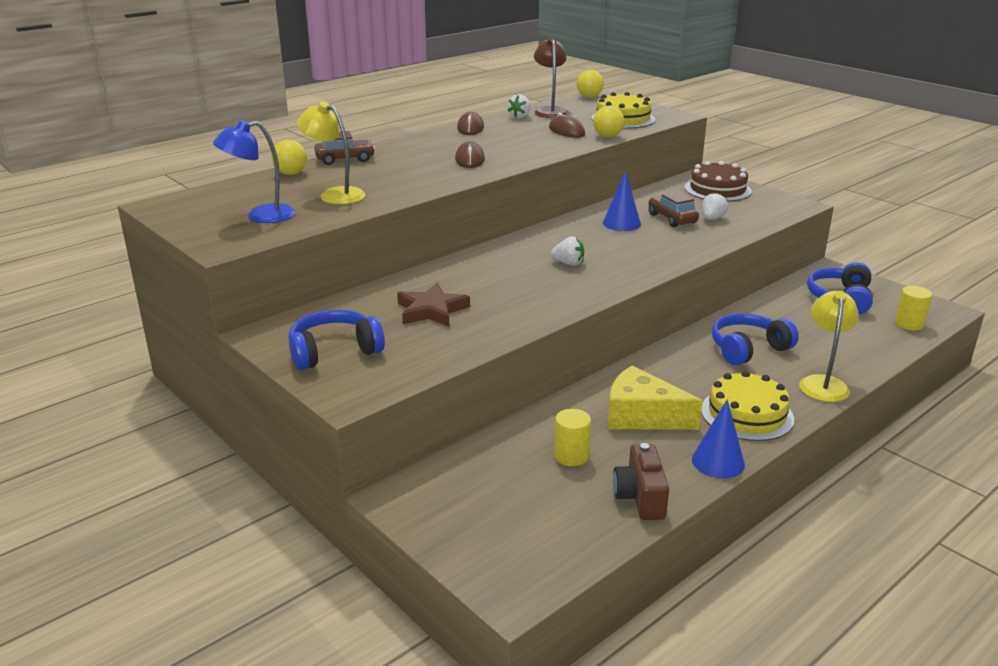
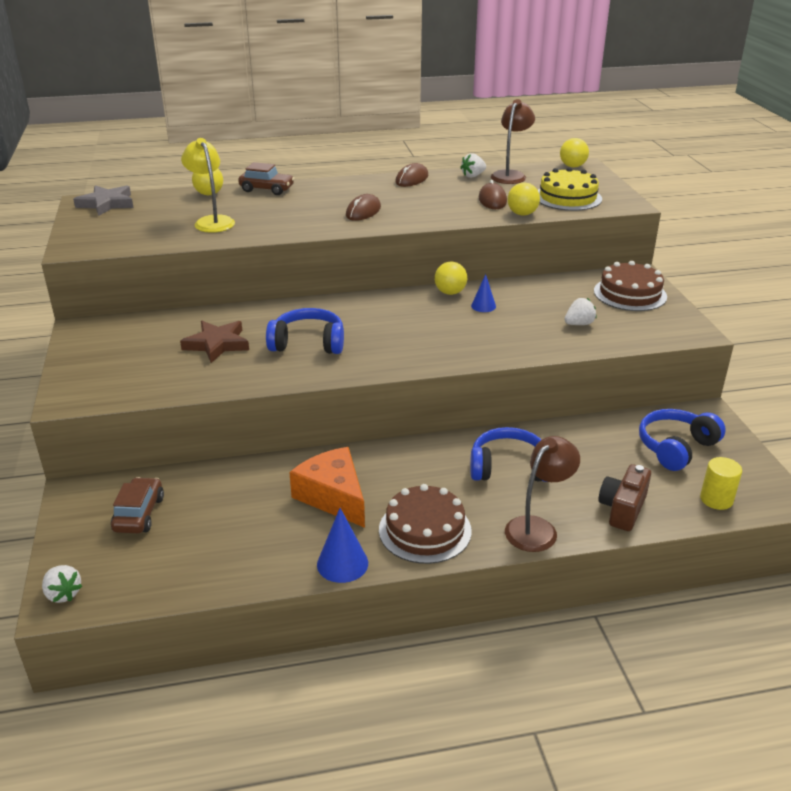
camera: 30 degrees right, 5 degrees up
blue lamp [213,120,296,223] -> none
blue headphones [288,310,385,370] -> blue headphones moved to [266,308,344,354]
white strawberry [551,236,584,266] -> white strawberry moved to [42,565,82,603]
yellow cylinder [554,409,591,466] -> none
blue cone [603,171,641,231] -> blue cone [471,274,496,312], size x0.64
yellow cheese [608,365,703,430] -> orange cheese [289,447,365,528]
brown camera [613,443,669,520] -> brown camera moved to [598,464,651,531]
brown car [649,191,699,227] -> brown car moved to [111,477,164,533]
yellow cake [701,371,794,441] -> brown cake [379,484,472,564]
yellow lamp [799,291,859,402] -> brown lamp [505,436,580,552]
none -> grey star [73,186,134,216]
none -> yellow ball [434,262,467,295]

